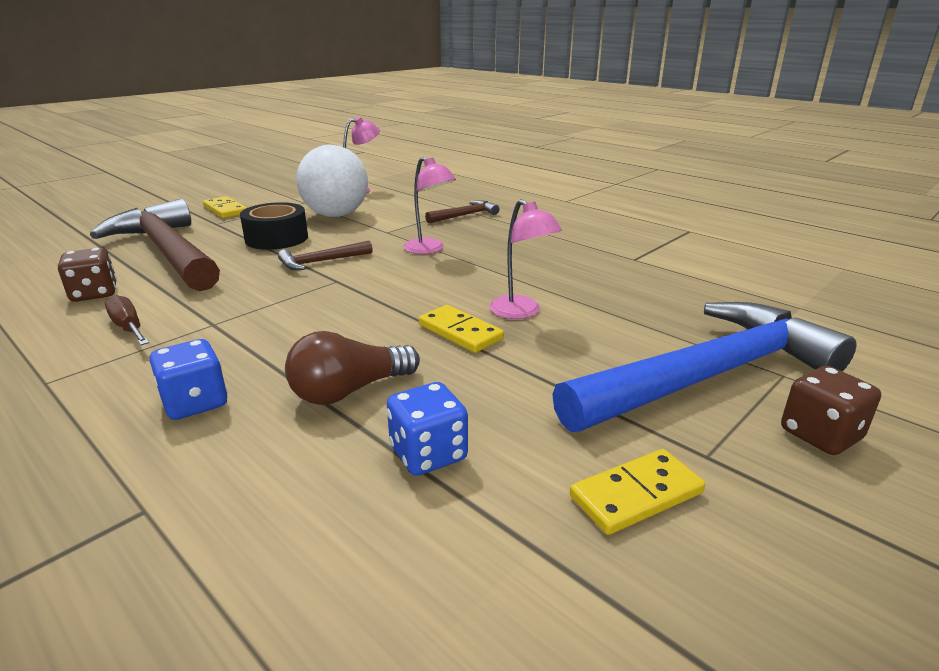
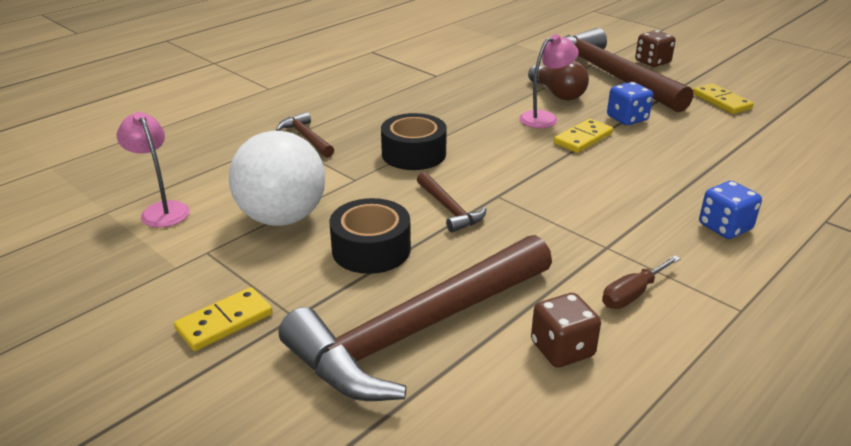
camera: 90 degrees left, 5 degrees up
brown light bulb [285,331,420,405] -> brown light bulb moved to [528,61,589,100]
blue dice [387,382,468,476] -> blue dice moved to [607,82,653,125]
pink lamp [404,157,456,254] -> black tape [381,113,447,170]
blue hammer [552,302,857,432] -> brown hammer [565,28,693,113]

